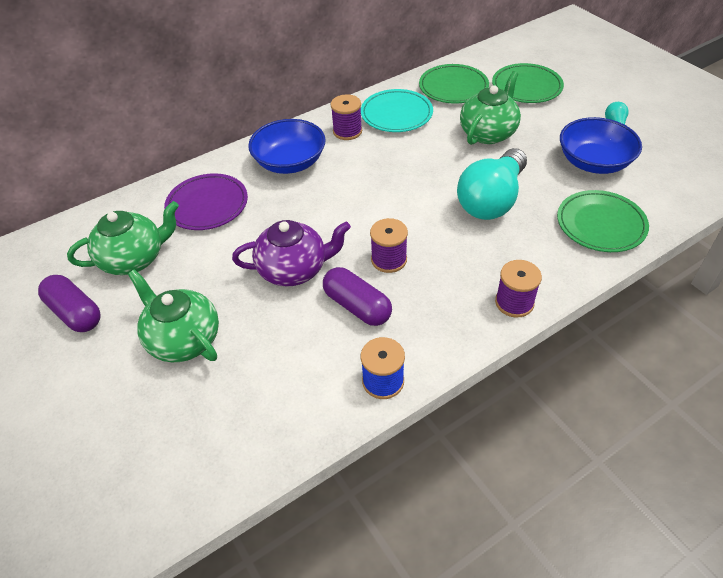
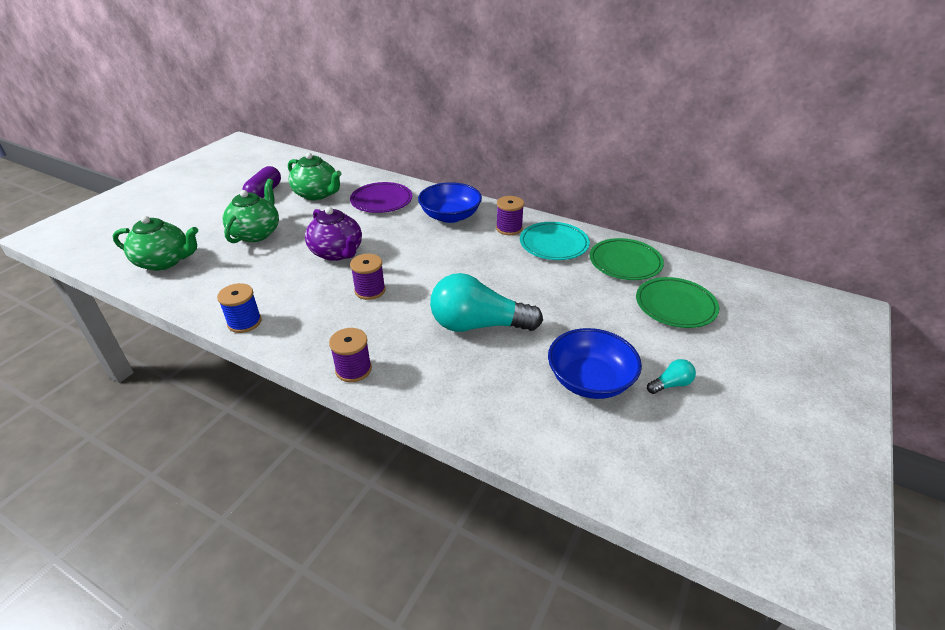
camera: 60 degrees right, 10 degrees down
purple capsule [323,267,392,326] -> none
green teapot [460,71,521,145] -> green teapot moved to [113,216,198,271]
green plate [557,190,649,252] -> none

